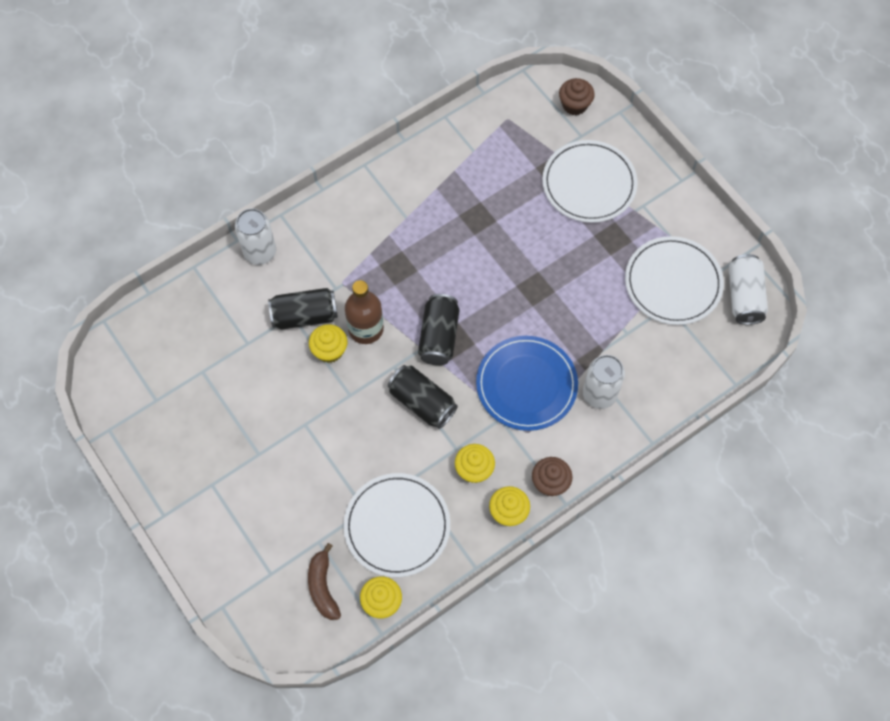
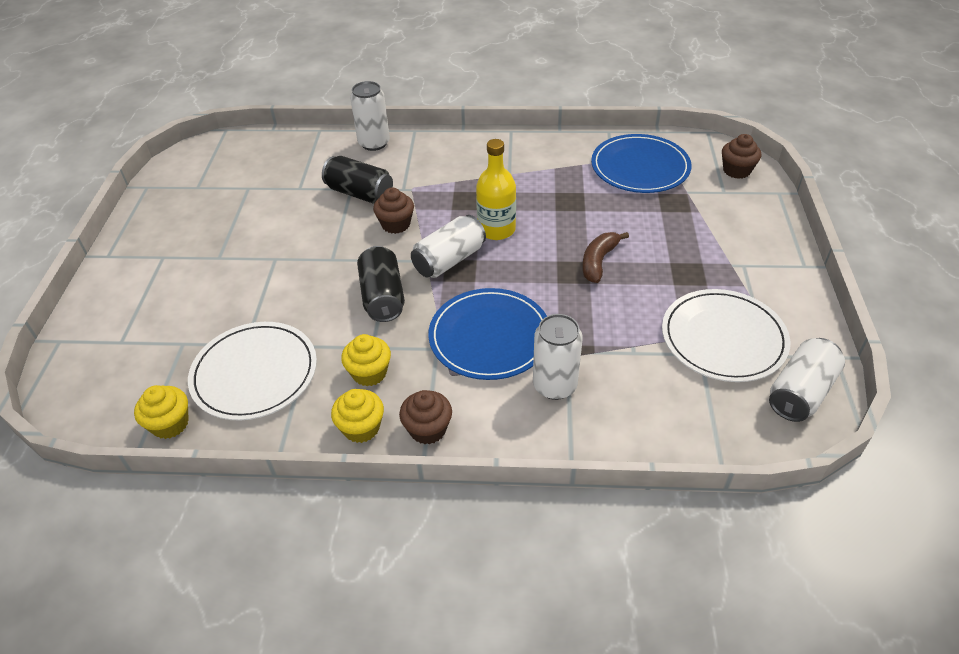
camera: 40 degrees right, 20 degrees down
brown banana [308,543,341,620] -> brown banana moved to [582,232,629,283]
yellow cupcake [309,324,347,363] -> none
brown bottle [345,280,384,344] -> brown cupcake [373,187,414,234]
black can [418,294,459,365] -> white can [411,215,486,278]
white plate [542,140,638,223] -> none
none -> yellow bottle [476,139,516,240]
none -> blue plate [591,134,691,193]

